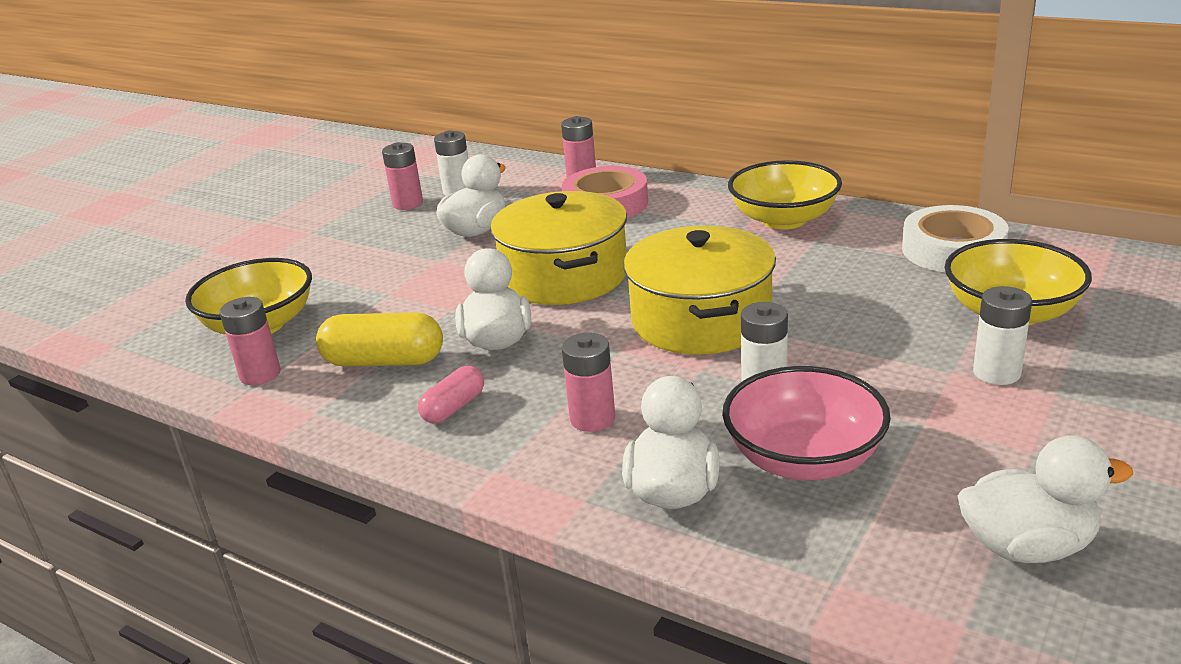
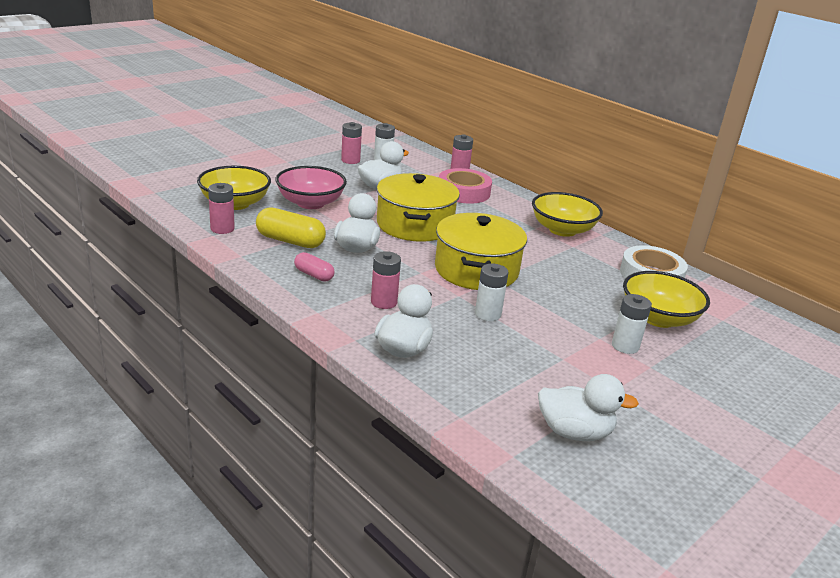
camera: 10 degrees right, 0 degrees up
pink capsule [418,366,484,423] -> pink capsule turned 75 degrees clockwise [294,252,335,282]
pink bowl [722,366,891,480] -> pink bowl moved to [275,166,347,209]

